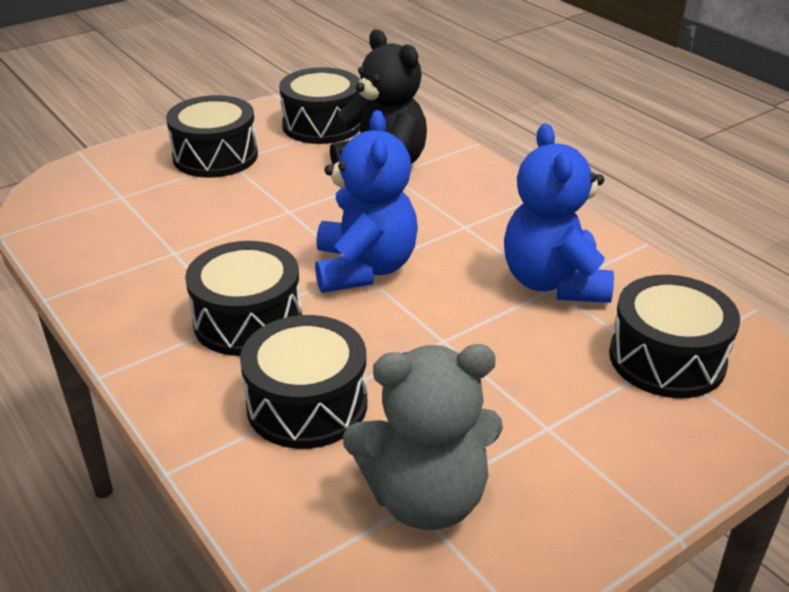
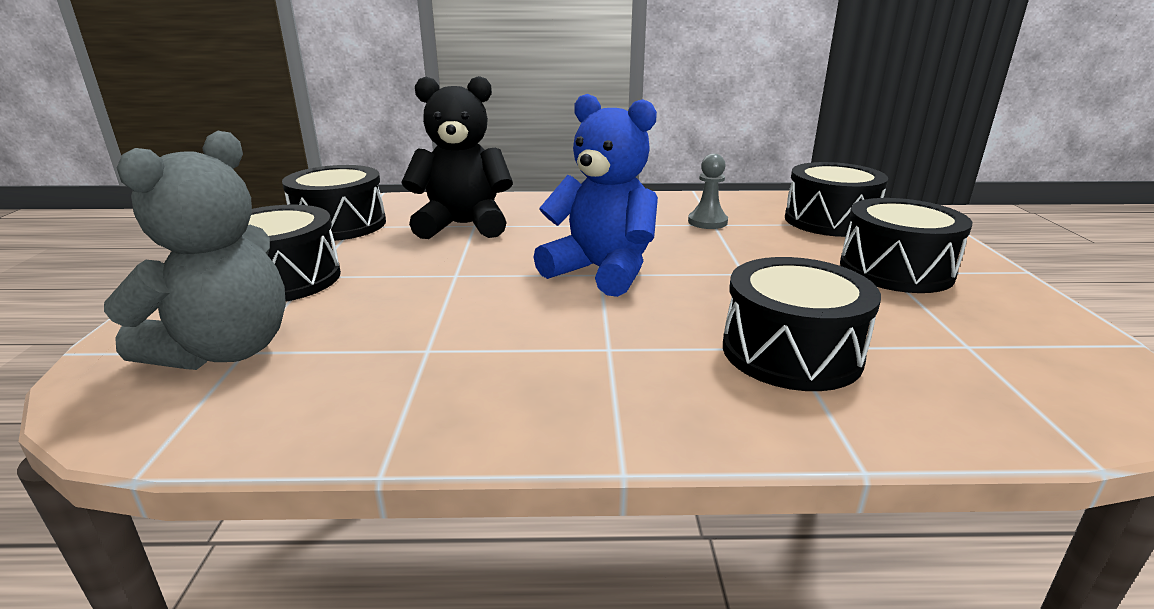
camera: 55 degrees left, 10 degrees down
black drum [185,241,302,356] -> black drum moved to [840,198,972,293]
grey teddy bear [343,344,503,530] -> grey teddy bear moved to [104,131,286,370]
blue teddy bear [504,123,614,303] -> grey pawn [688,154,728,229]

